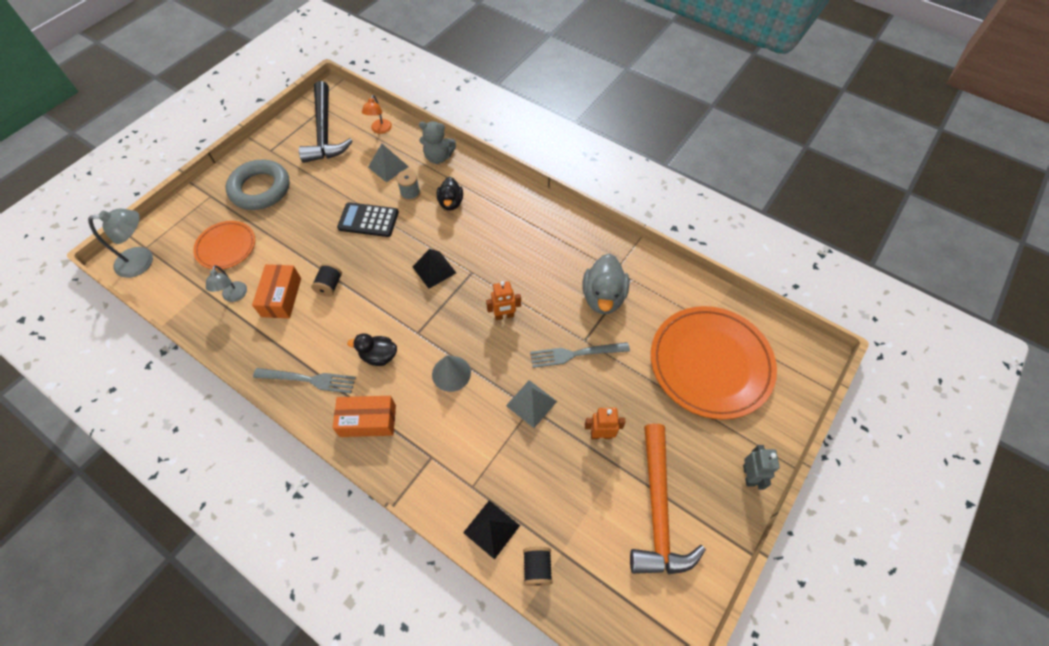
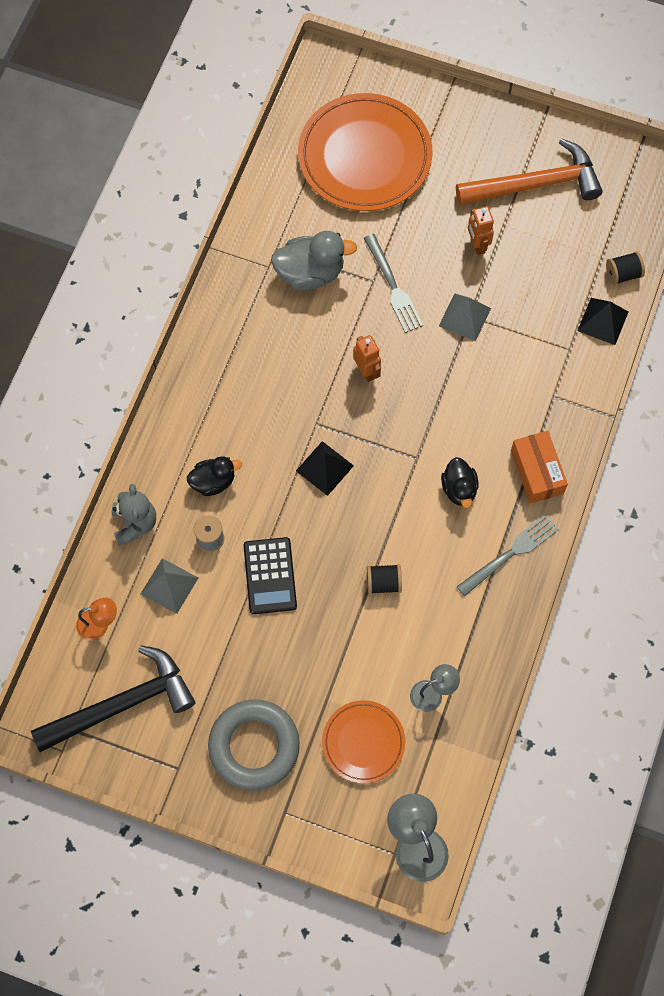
camera: 105 degrees left, 10 degrees up
orange box [252,264,301,318] -> none
grey fork [253,368,356,393] -> grey fork turned 60 degrees clockwise [456,514,559,596]
grey cone [432,355,471,392] -> none
grey robot [743,445,780,490] -> none

